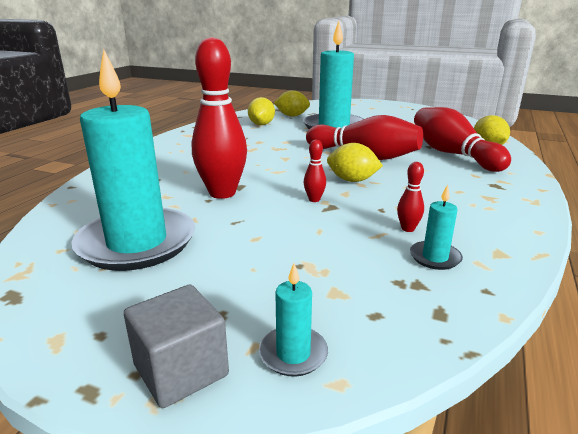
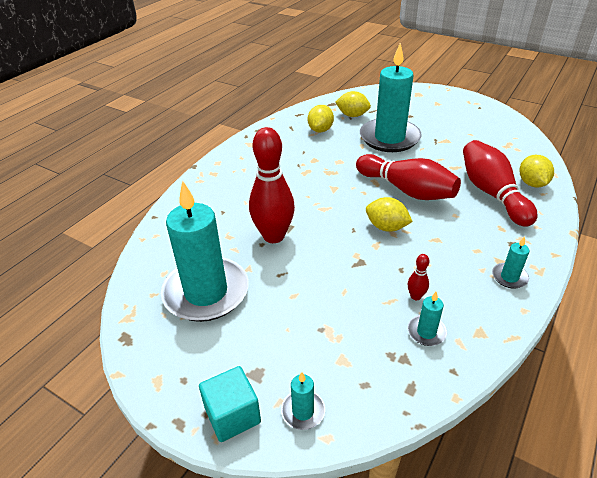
camera: 10 degrees right, 15 degrees up
grey cube [124,284,229,408] -> turquoise cube [199,366,261,442]
red bowling pin [304,140,326,202] -> none
none -> turquoise candle [492,236,530,288]

